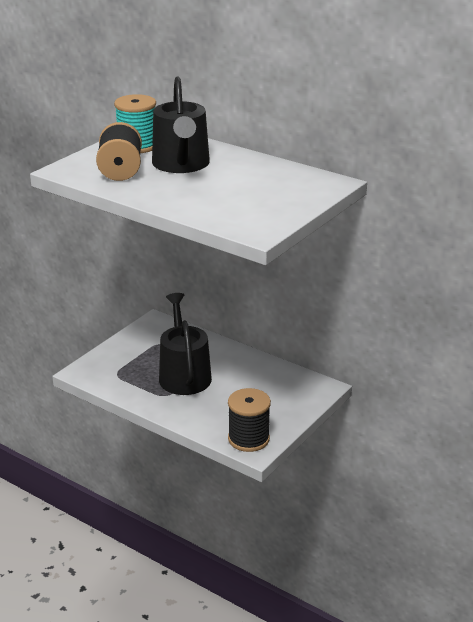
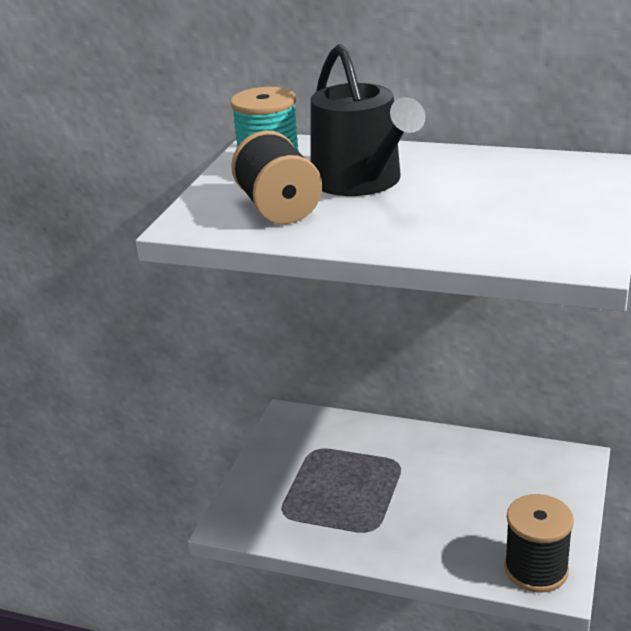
camera: 15 degrees left, 0 degrees up
black watering can [159,293,212,395] -> none

